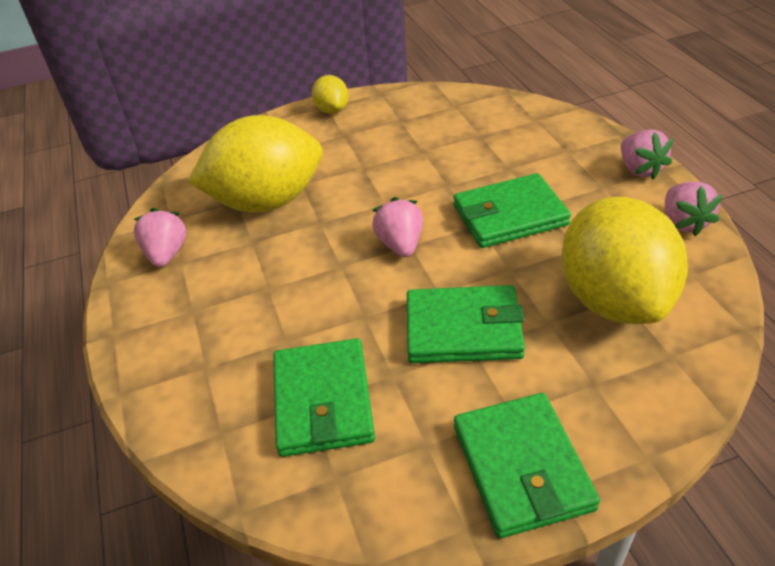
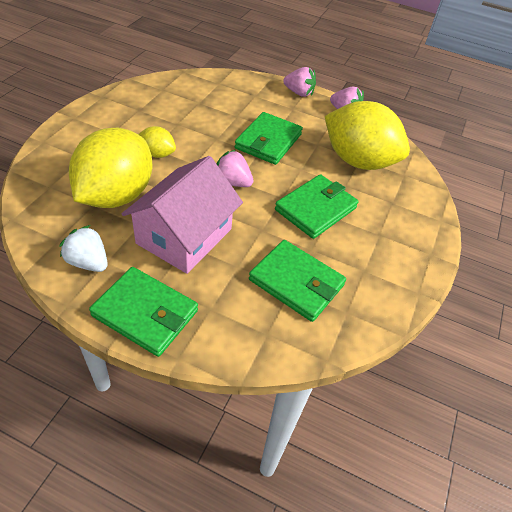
camera: 55 degrees left, 5 degrees up
pink strawberry [134,208,186,267] -> white strawberry [59,225,108,272]
yellow lemon [312,75,349,114] -> yellow lemon moved to [138,126,176,158]
green wallet [454,393,600,538] -> green wallet moved to [89,267,198,357]
none -> pink house [122,156,243,274]

